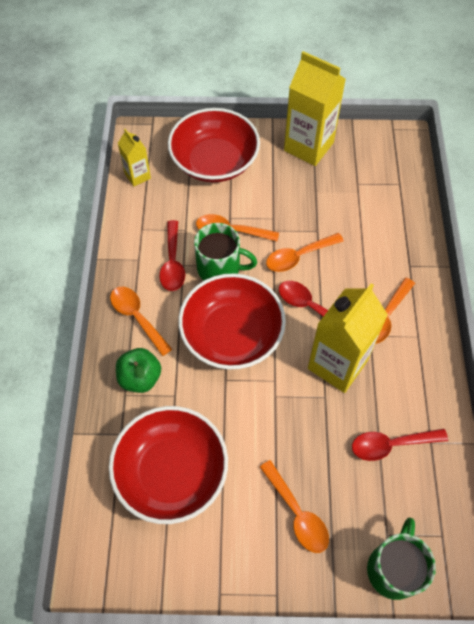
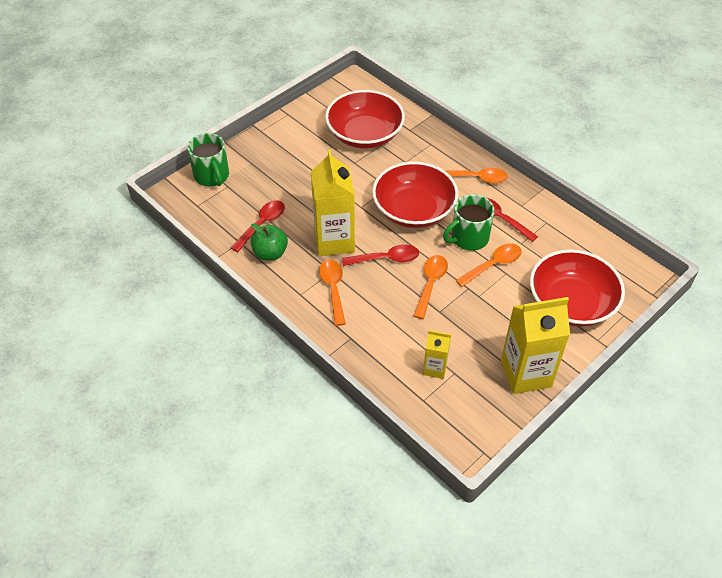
camera: 135 degrees right, 10 degrees down
green apple [116,348,161,393] -> green apple moved to [250,223,288,261]
yellow carton [118,129,151,186] -> yellow carton moved to [423,330,451,379]
orange spoon [260,460,329,553] -> none

